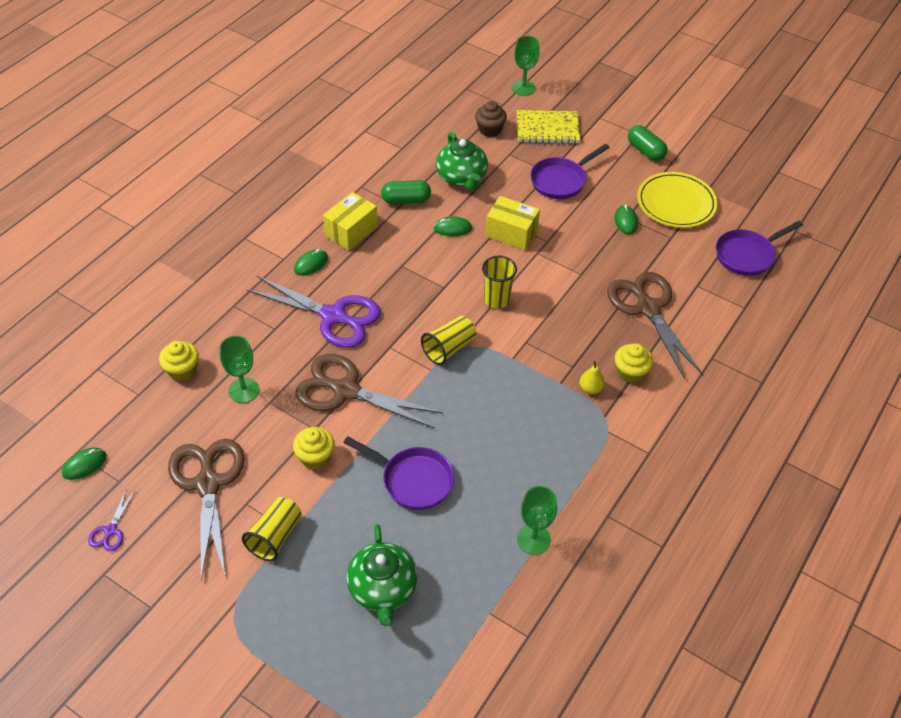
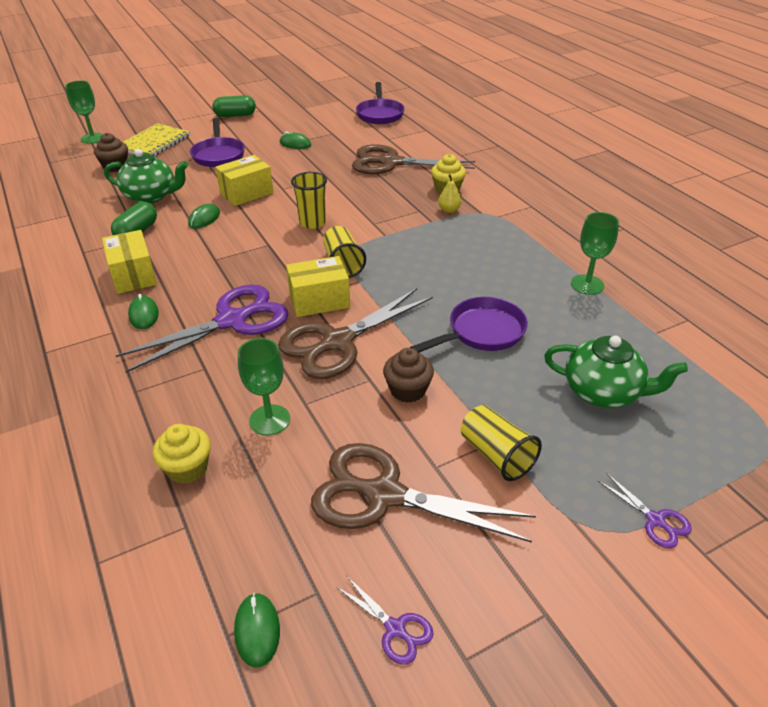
camera: 60 degrees left, 10 degrees down
yellow cupcake [293,427,335,469] -> brown cupcake [383,348,434,403]
yellow plate [637,172,718,228] -> none
none -> yellow box [286,256,350,317]
none -> purple scissors [598,473,692,548]

